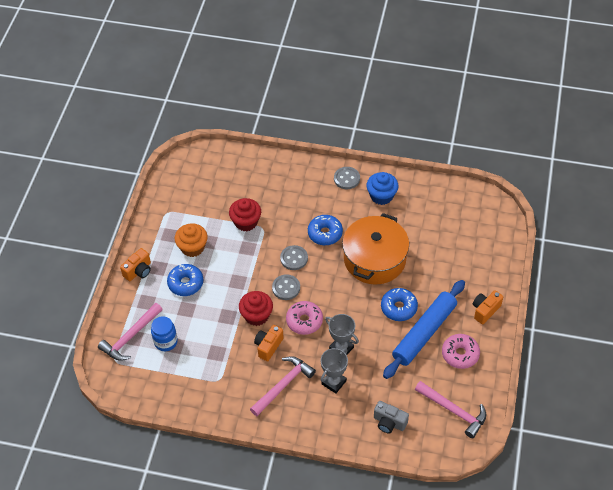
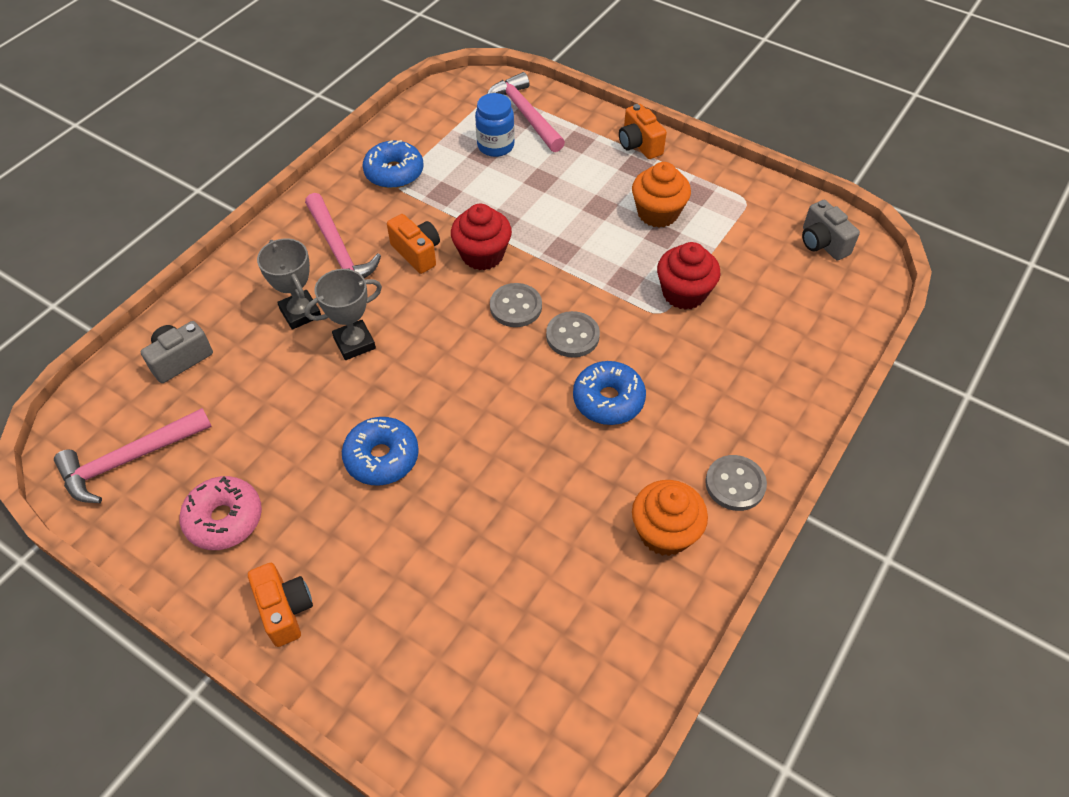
camera: 110 degrees right, 0 degrees up
blue donut [167,264,203,296] -> blue donut moved to [362,140,423,189]
pink donut [286,301,323,335] -> none
orange pot [342,213,409,285] -> none
blue cupcake [366,172,398,205] -> orange cupcake [632,480,708,556]
blue rolling pin [383,280,465,379] -> none
none -> grey camera [802,200,860,260]

